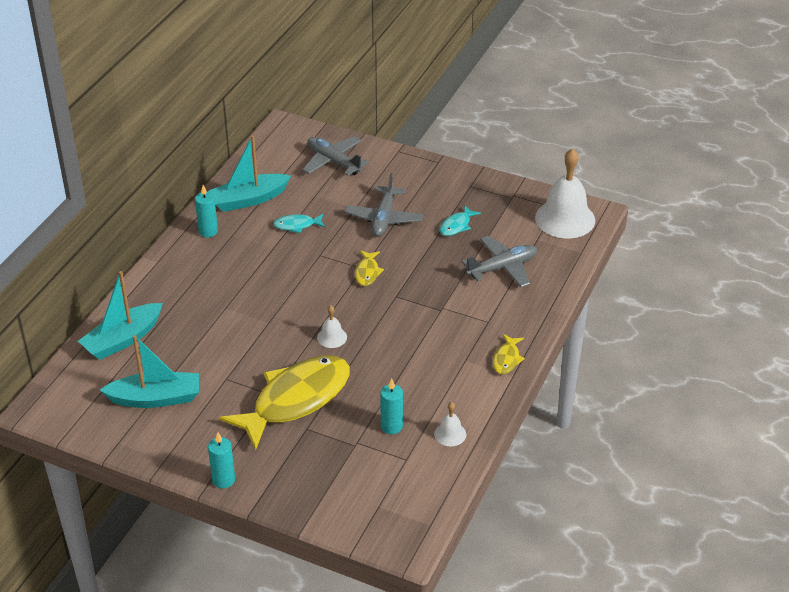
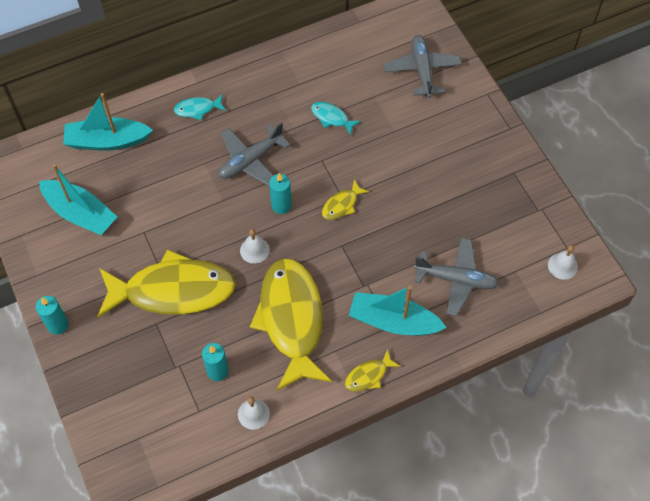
camera: 40 degrees right, 20 degrees up
turquoise candle [195,185,218,237] -> turquoise candle moved to [269,173,292,214]
turquoise boat [208,135,291,212] -> turquoise boat moved to [349,286,447,335]
grey plane [344,173,423,237] -> grey plane moved to [219,122,290,186]
turquoise fish [440,206,481,236] -> turquoise fish moved to [174,94,226,120]
white bell [535,148,595,238] -> white bell [548,245,578,280], size x0.46
none -> yellow fish [250,258,332,391]

